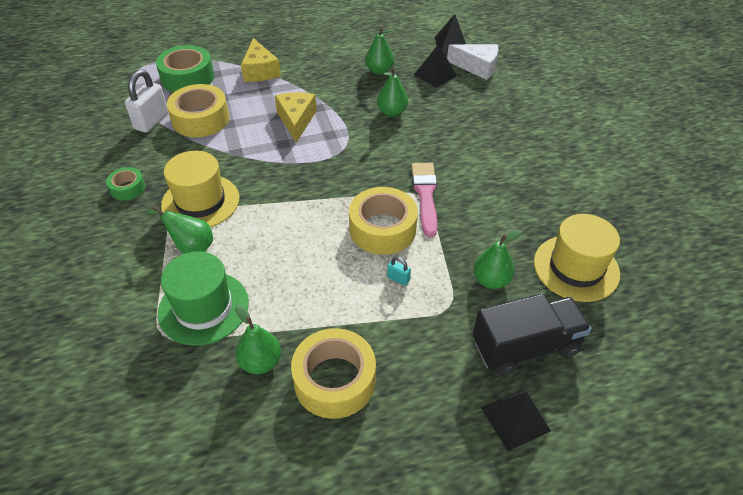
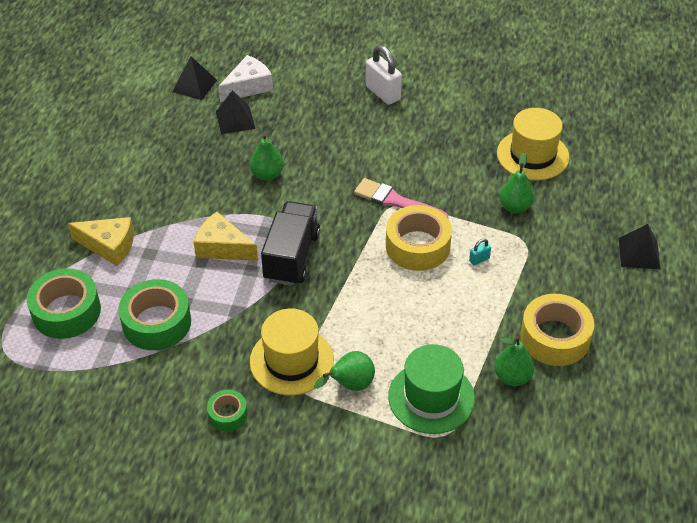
camera: 60 degrees left, 0 degrees up
white padlock [125,69,168,133] -> white padlock moved to [366,45,402,105]
yellow tape [167,84,229,138] -> green tape [118,279,191,350]
green pear [365,27,394,75] -> none
black truck [473,294,592,376] -> black truck moved to [261,201,320,286]

